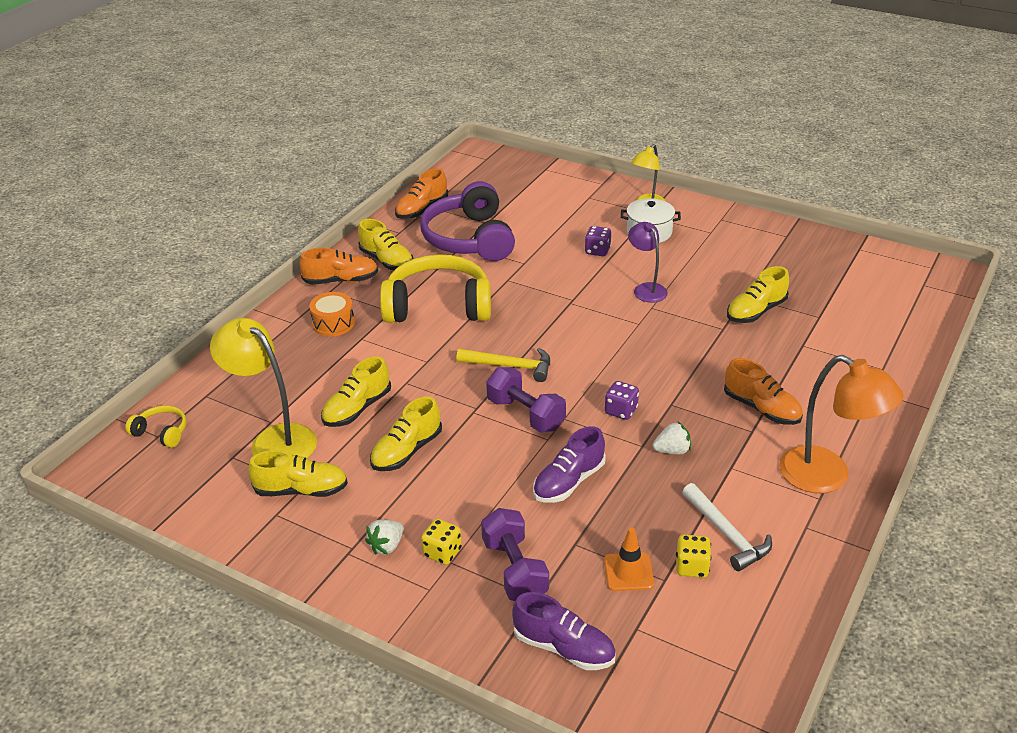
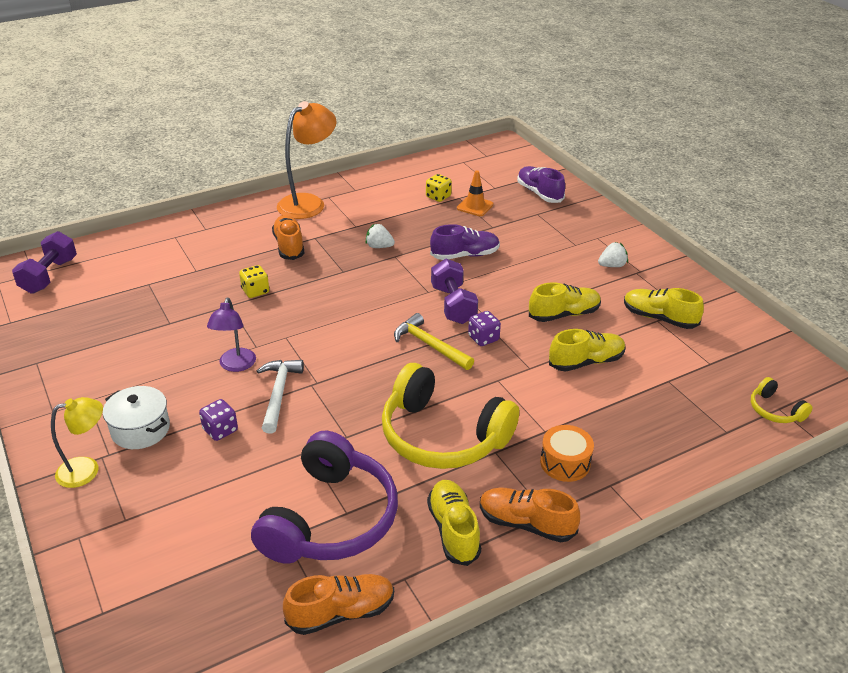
camera: 150 degrees left, 0 degrees up
yellow lamp [210,318,317,458] -> none
yellow dice [421,519,462,565] -> yellow dice moved to [239,265,269,298]
purple dumbbell [481,508,549,601] -> purple dumbbell moved to [12,231,77,294]
purple dice [605,381,639,420] -> purple dice moved to [468,311,501,346]
white hammer [682,483,772,571] -> white hammer moved to [257,360,304,433]
yellow shoe [727,266,789,323] -> none
orange lamp [779,355,904,493] -> orange lamp turned 60 degrees clockwise [277,101,336,219]

